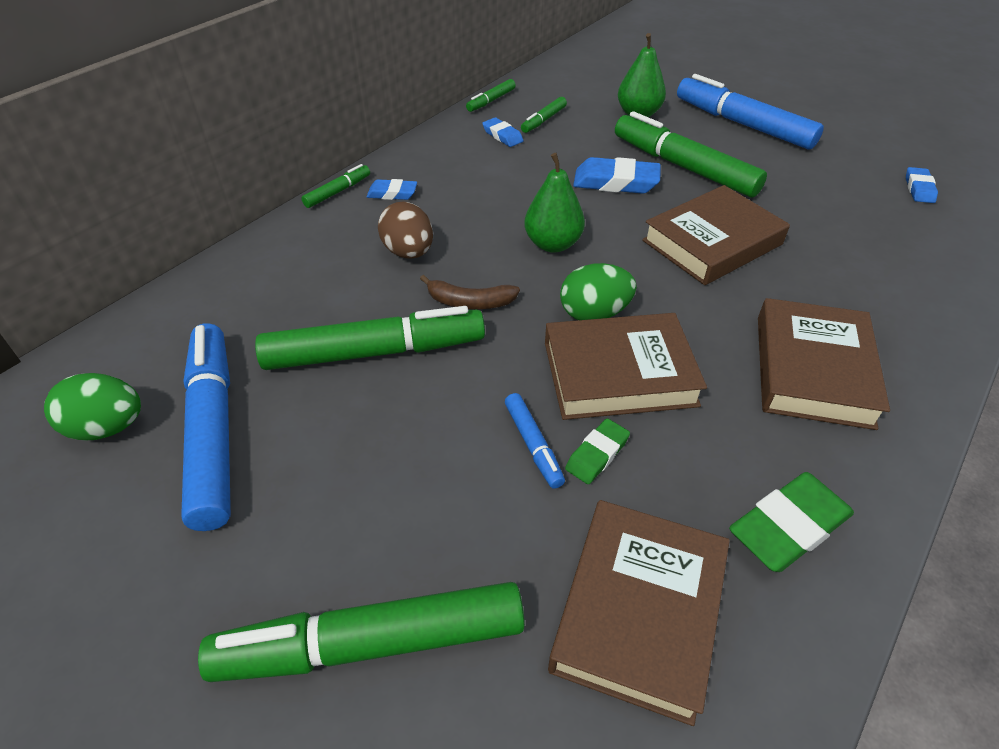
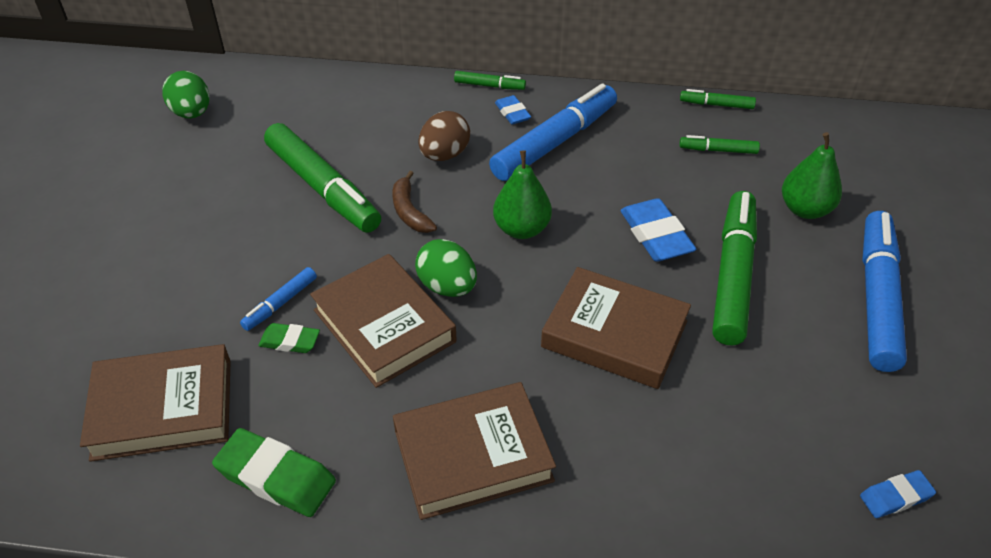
camera: 60 degrees right, 0 degrees up
blue marker [181,323,231,531] -> blue marker moved to [489,83,617,181]
green marker [198,582,525,682] -> none
blue eraser [482,117,523,147] -> none

